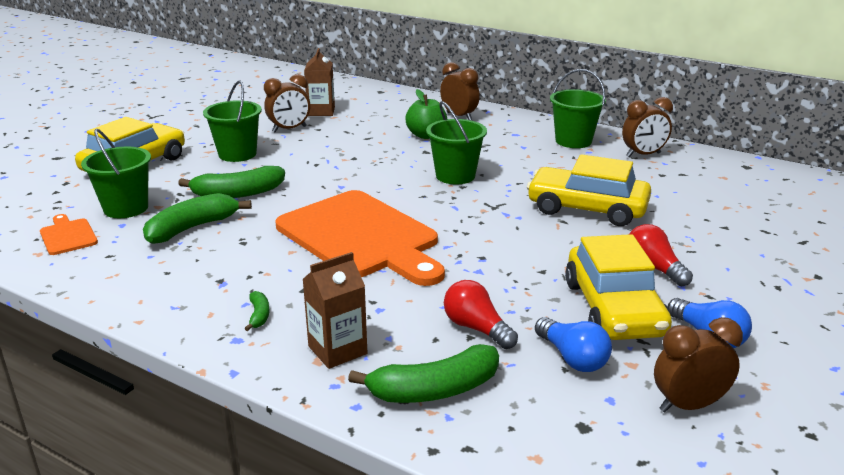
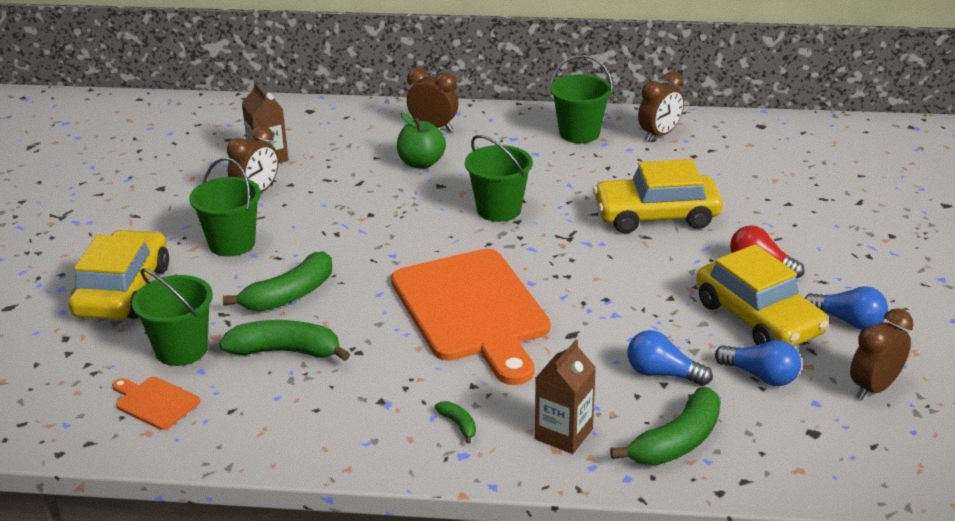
camera: 25 degrees left, 5 degrees up
green banana [143,193,252,244] -> green banana turned 75 degrees clockwise [219,320,350,361]
orange cutting board [276,190,445,286] -> orange cutting board turned 45 degrees clockwise [391,249,550,385]
red light bulb [444,280,518,349] -> blue light bulb [628,330,713,386]

